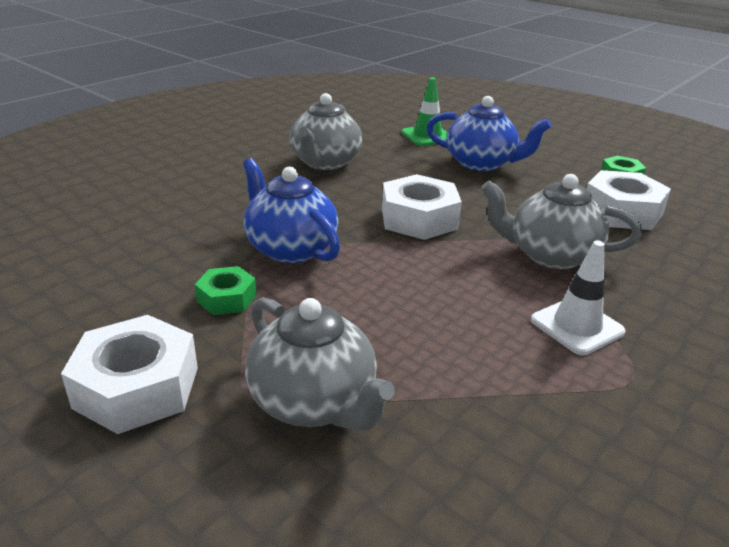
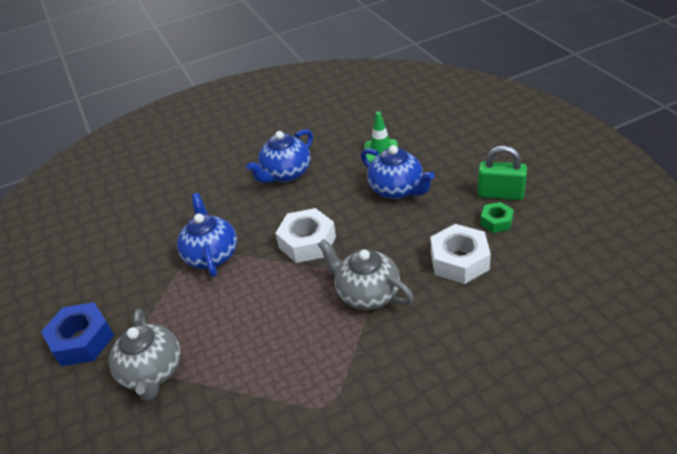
camera: 30 degrees right, 10 degrees up
white nut [61,315,198,434] -> blue nut [41,302,114,366]
green nut [195,266,257,315] -> none
grey teapot [289,93,362,170] -> blue teapot [246,129,313,183]
white traffic cone [531,241,626,355] -> none
none -> green padlock [477,146,527,200]

